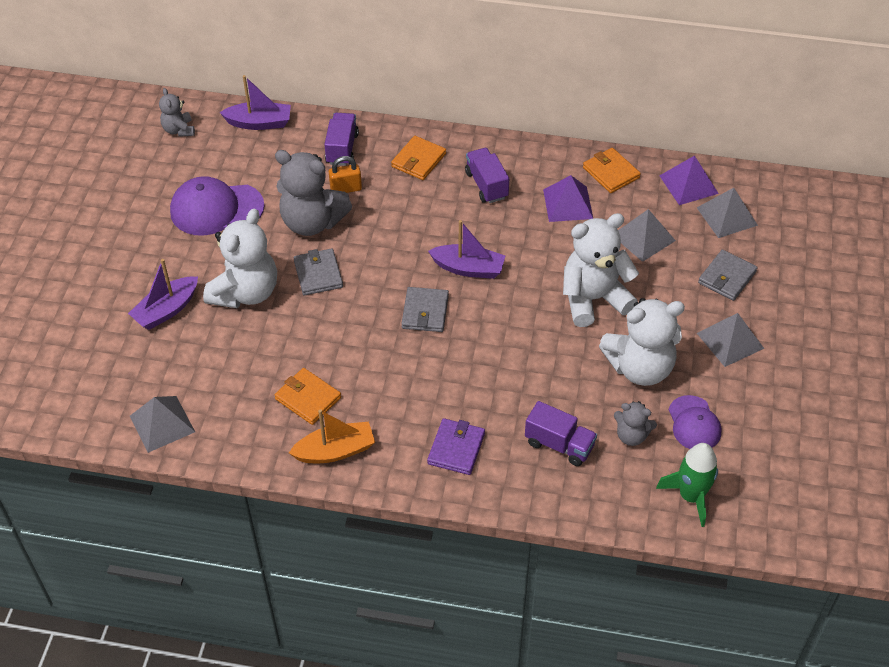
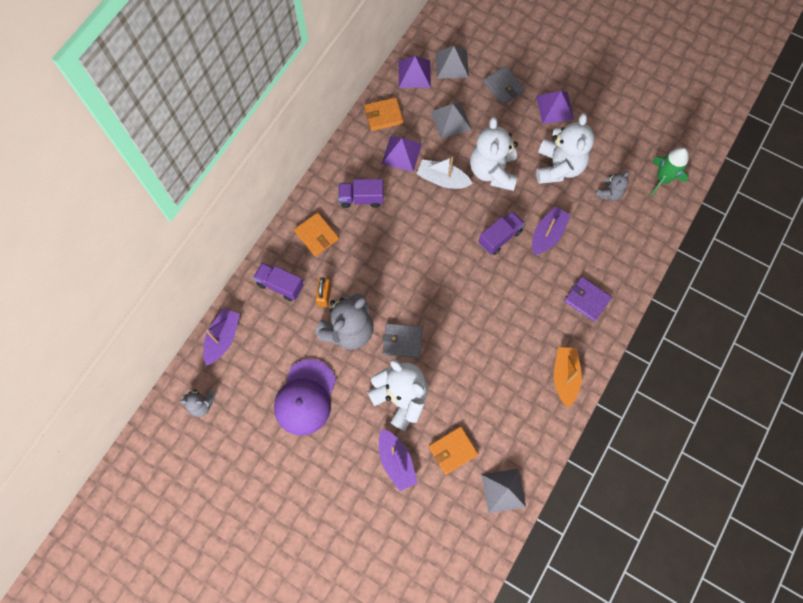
camera: 70 degrees left, 20 degrees up
orange wallet [275,368,341,425] -> orange wallet moved to [428,426,478,475]
grey wallet [401,287,449,332] -> none
purple boat [428,220,506,279] -> purple boat moved to [532,206,570,255]
purple truck [525,401,597,466] -> purple truck moved to [479,211,525,255]
purple cap [669,395,722,449] -> none
grey pyramid [697,313,764,367] -> purple pyramid [536,91,574,124]
none -> white boat [417,157,473,189]

